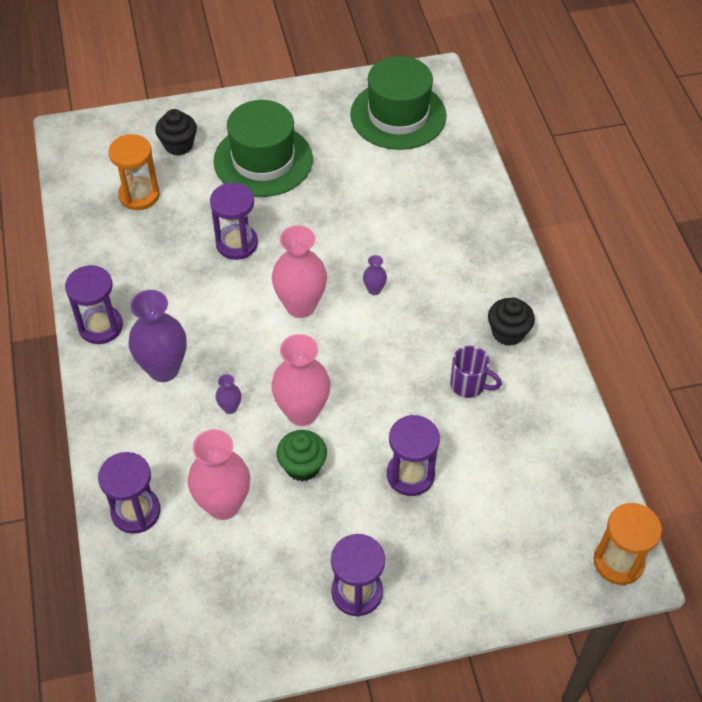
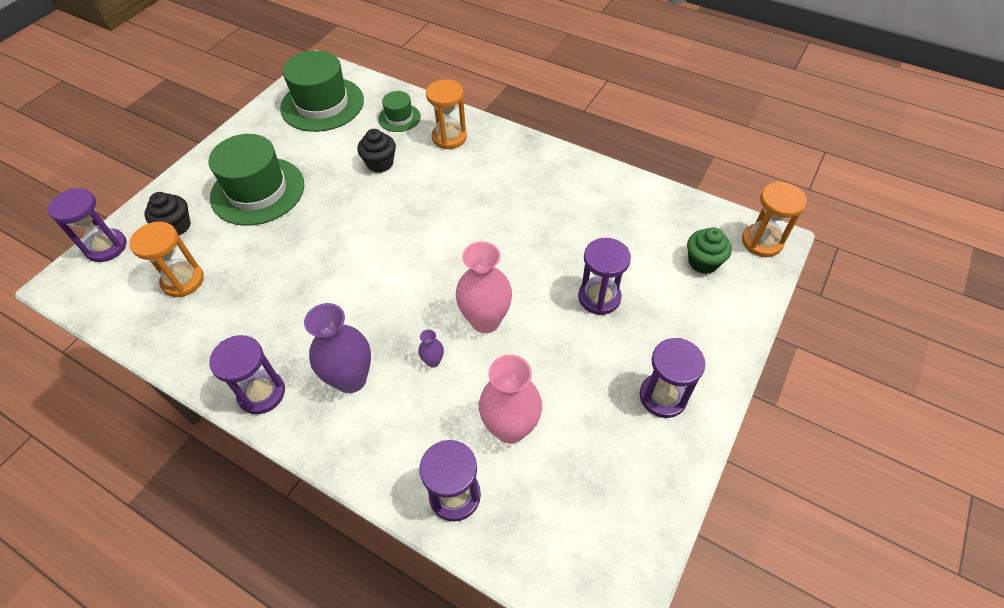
camera: 45 degrees left, 0 degrees up
purple hourglass [210,183,258,260] -> purple hourglass moved to [48,188,127,262]
pink vase [272,225,327,318] -> none
green cupcake [277,430,327,481] -> green cupcake moved to [687,227,732,274]
purple vase [363,255,387,295] -> none
purple mug [450,346,502,398] -> none
black cupcake [488,298,535,346] -> black cupcake moved to [357,129,396,173]
none -> green hat [378,91,421,132]
none -> orange hourglass [426,79,467,149]

